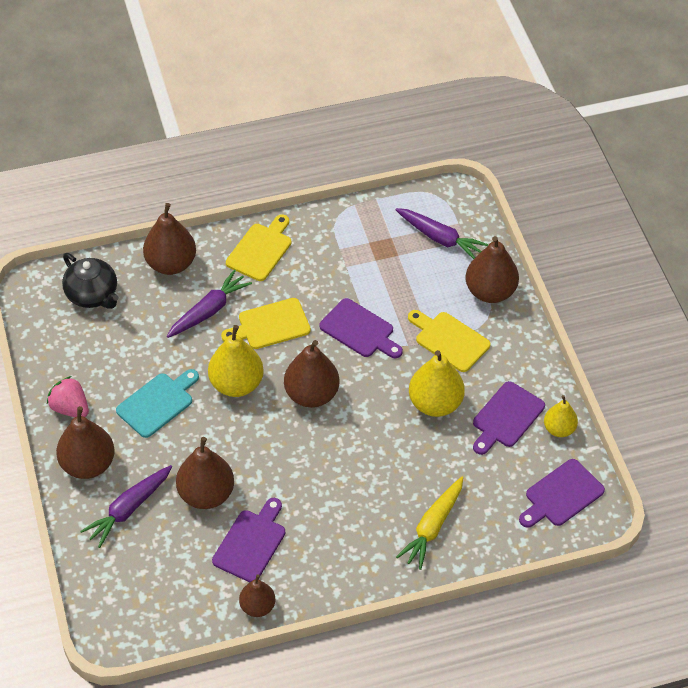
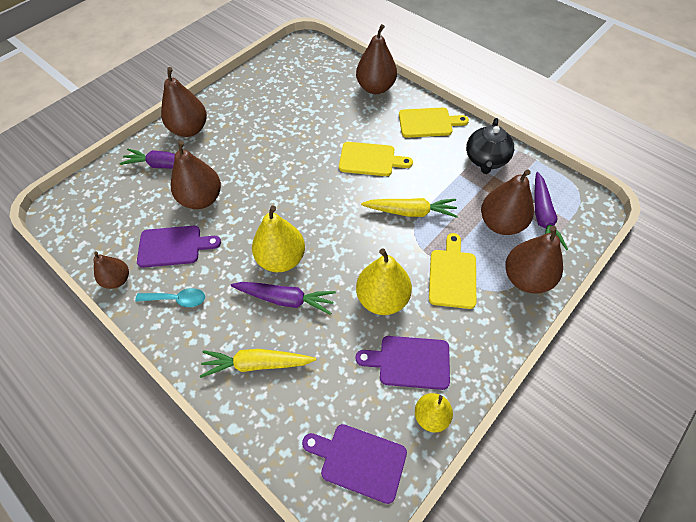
camera: 60 degrees right, 5 degrees up
pink strawberry [47,376,89,417] -> none
black teapot [62,253,119,309] -> black teapot moved to [466,118,514,174]
turquoise cutting board [116,369,199,438] -> none
purple carrot [166,269,252,338] -> purple carrot moved to [231,282,336,315]
yellow pear [208,325,264,397] -> yellow pear moved to [252,205,305,272]
yellow cutting board [221,298,311,349] -> yellow cutting board turned 150 degrees clockwise [339,142,413,176]
brown pear [284,340,339,408] -> brown pear moved to [481,169,534,235]
purple cutting board [319,298,403,358] -> yellow carrot [361,198,458,218]
none -> turquoise spoon [135,288,205,307]

